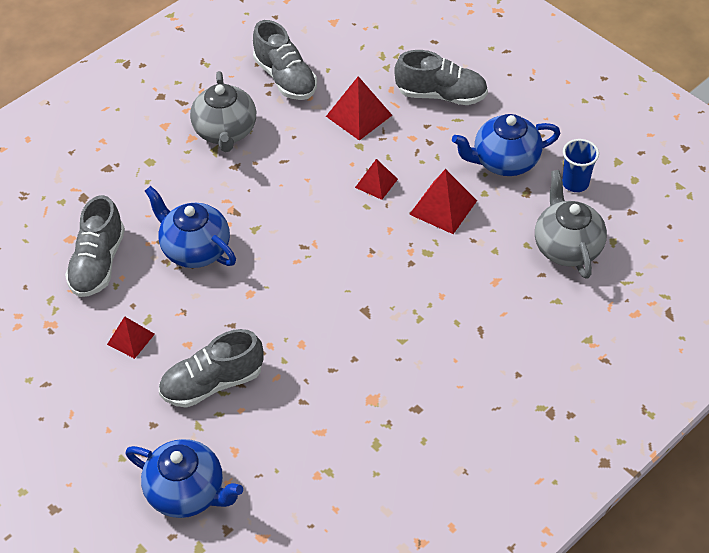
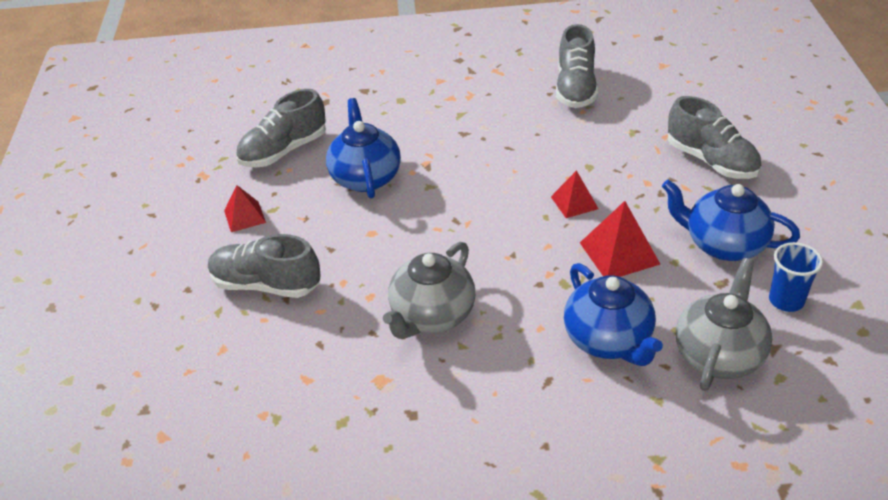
camera: 40 degrees right, 10 degrees down
blue teapot [126,439,243,518] -> blue teapot moved to [564,263,663,366]
grey teapot [190,71,256,152] -> grey teapot moved to [383,242,475,339]
red pyramid [326,76,392,141] -> none

